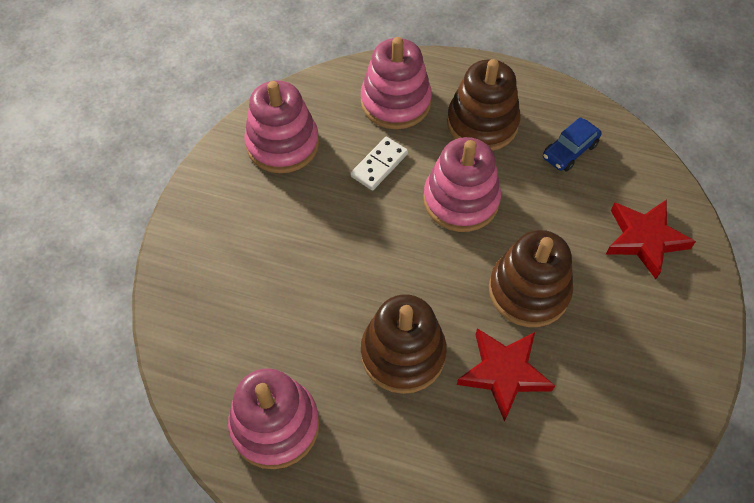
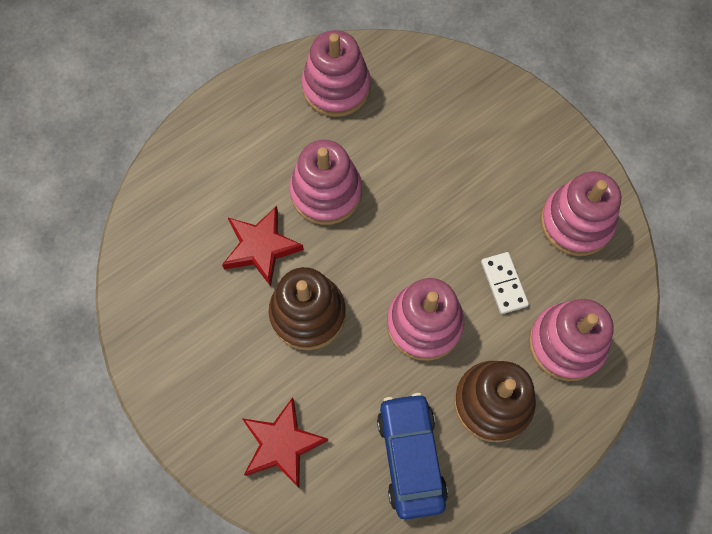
camera: 125 degrees right, 10 degrees up
brown stacking toy [361,294,447,394] -> pink stacking toy [289,140,362,225]
blue car [543,117,602,172] -> blue car [377,393,448,520], size x1.64

